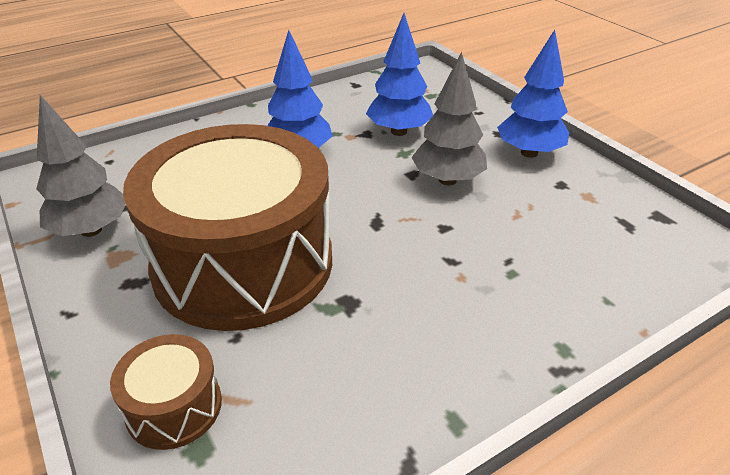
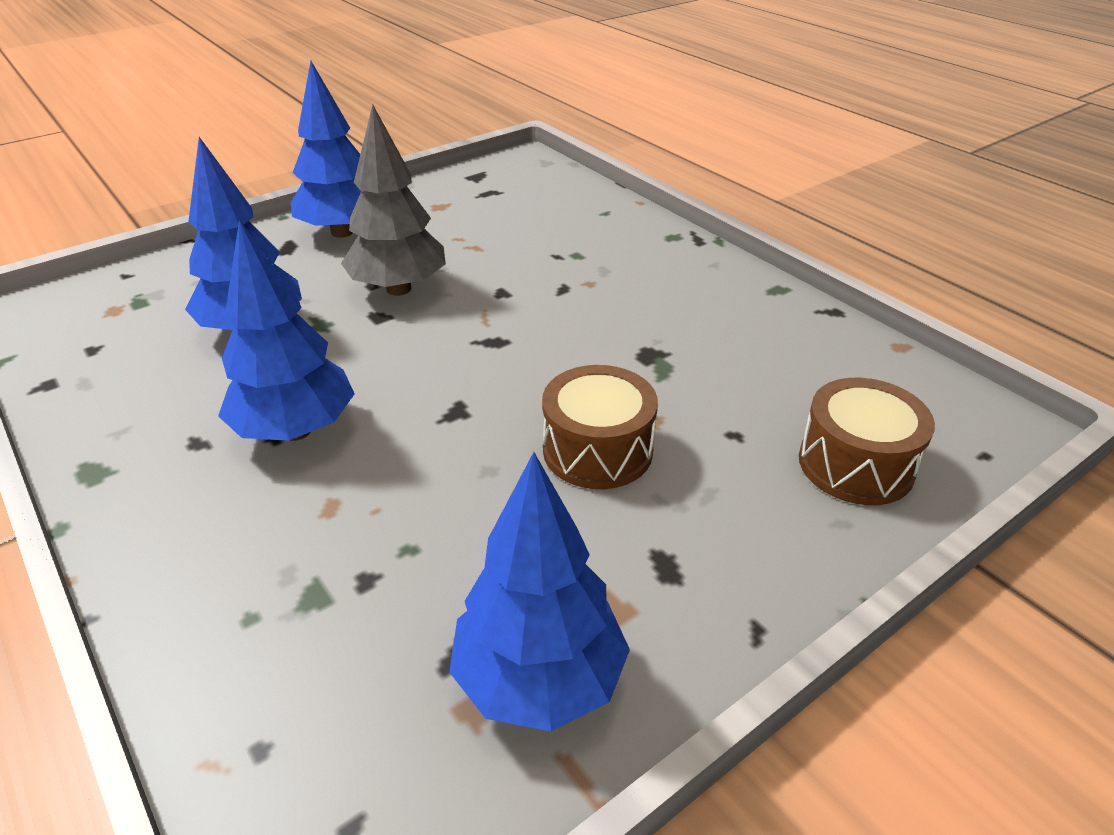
camera: 95 degrees left, 0 degrees up
grey tree [36,95,126,237] -> blue tree [449,452,630,731]
brown drum [123,124,332,331] -> brown drum [542,365,658,489], size x0.41

